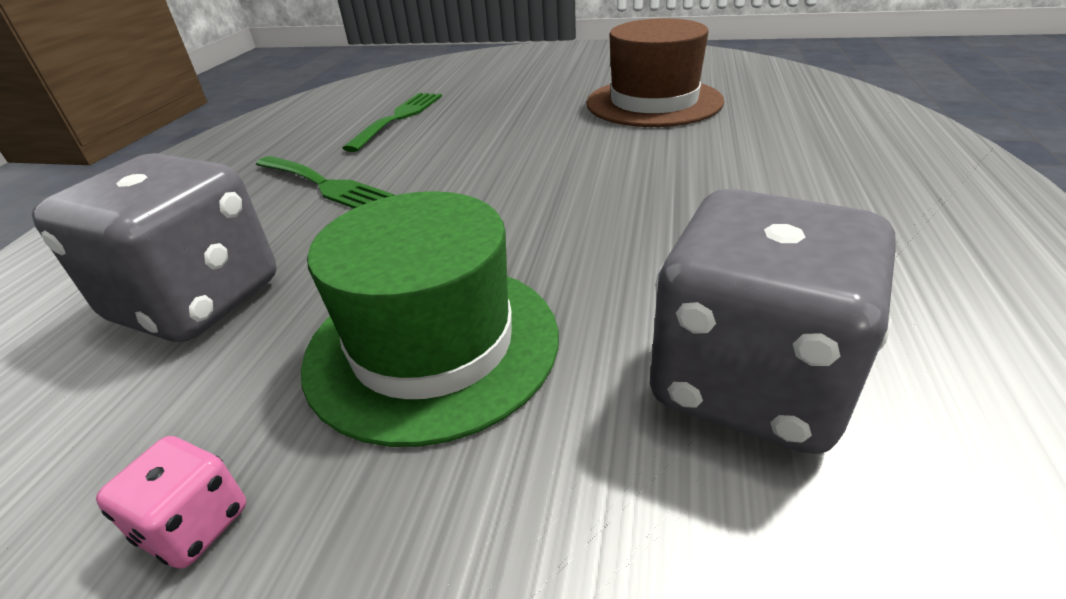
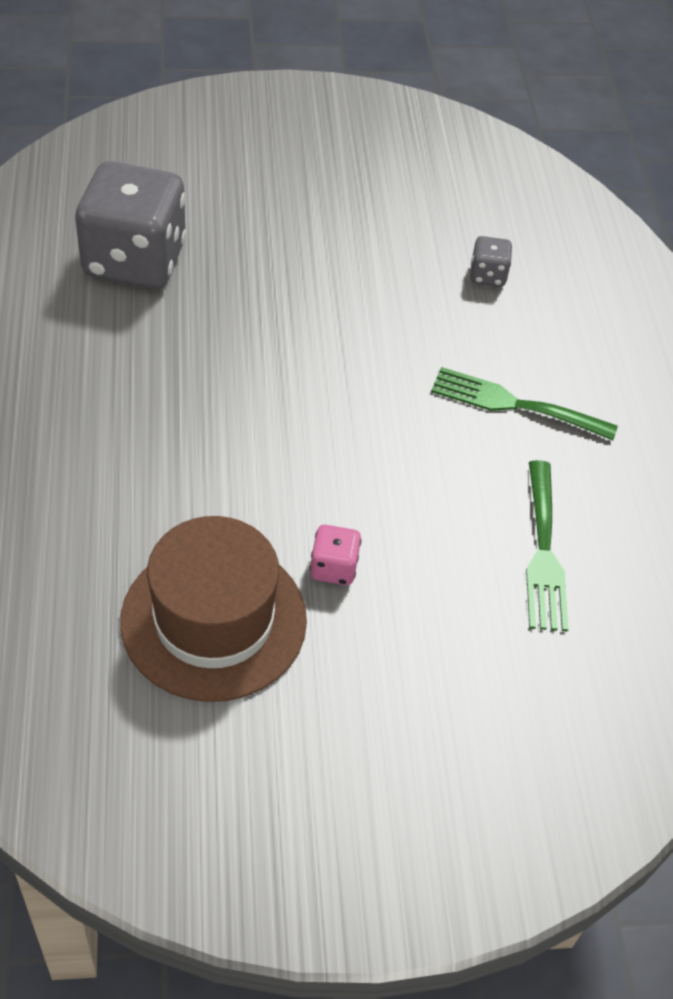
camera: 155 degrees right, 15 degrees up
grey dice [32,153,277,342] -> grey dice [470,236,512,287], size x0.42
pink dice [96,436,246,569] -> pink dice moved to [310,525,361,585]
green hat [301,191,559,447] -> none

